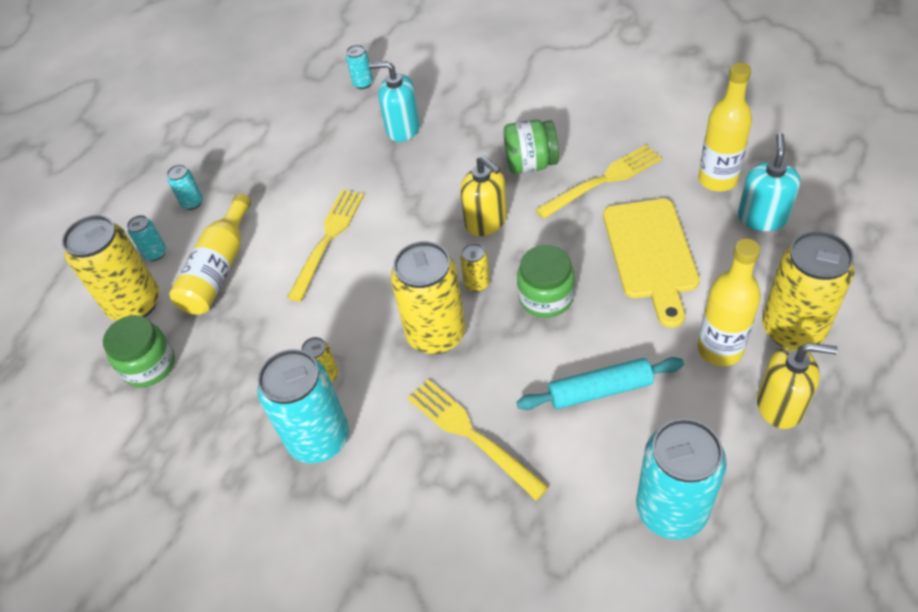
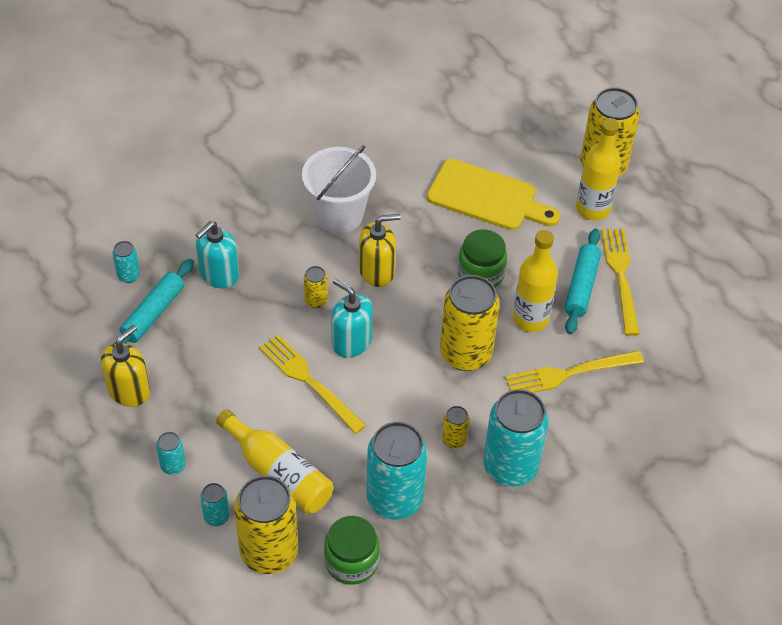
camera: 70 degrees left, 0 degrees up
yellow can [460,243,490,292] -> yellow can moved to [304,266,328,308]
green jar [503,120,559,174] -> white bucket [302,145,376,234]
yellow fork [535,145,662,219] -> yellow fork moved to [601,228,640,336]
turquoise can [636,418,727,540] -> turquoise can moved to [367,422,427,520]
yellow bottle [698,63,752,191] -> yellow bottle moved to [513,230,558,332]
turquoise soap dispenser [738,133,800,231] -> turquoise soap dispenser moved to [331,278,373,358]
yellow soap dispenser [757,343,838,429] -> yellow soap dispenser moved to [101,325,150,407]
none -> turquoise rolling pin [113,259,194,344]

